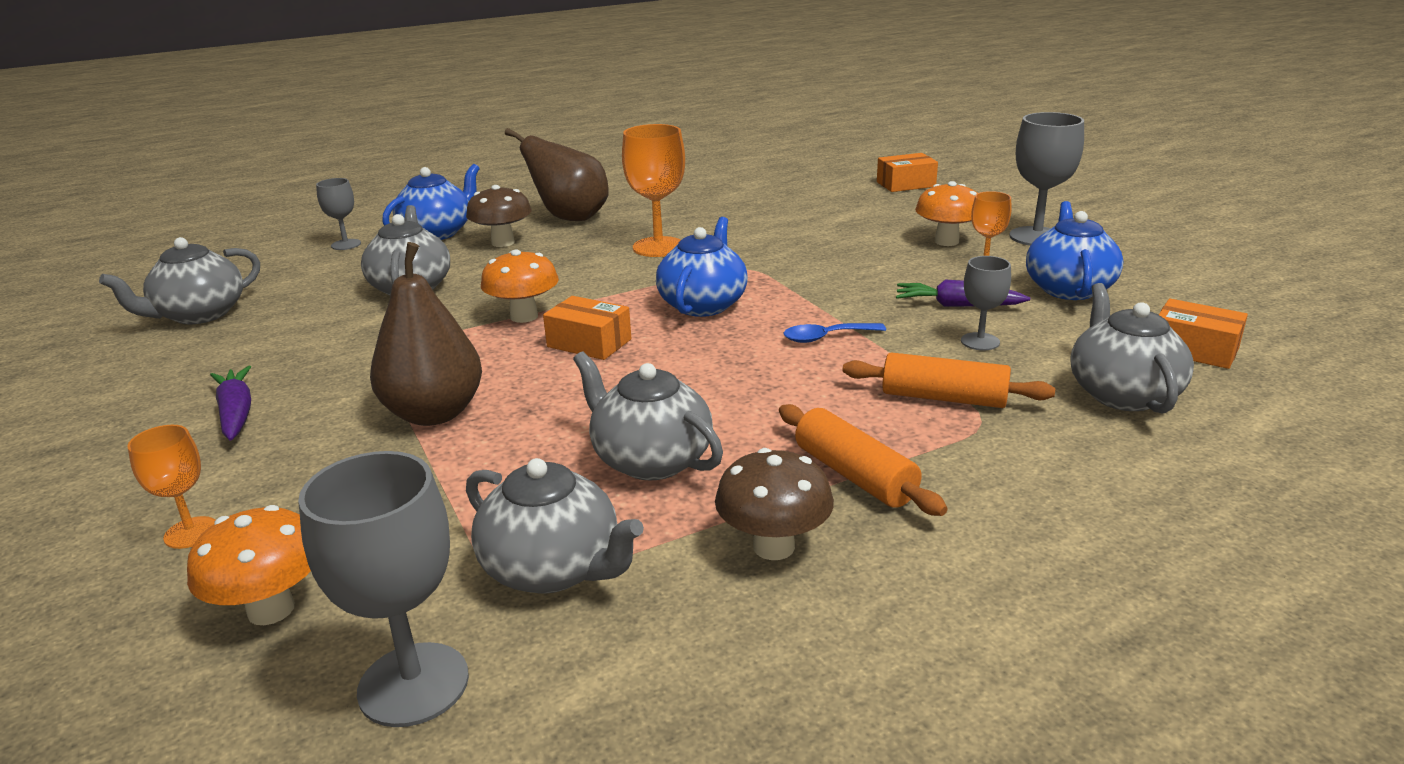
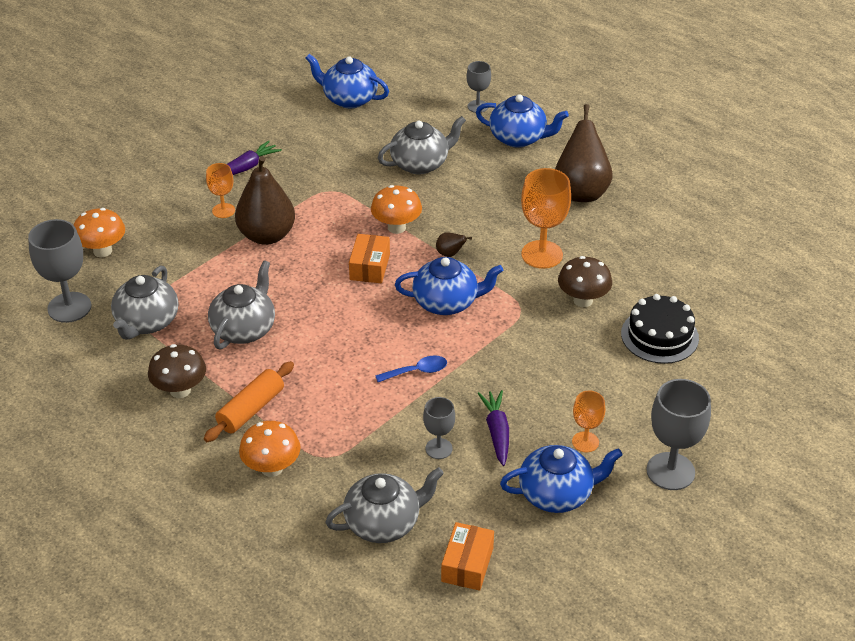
camera: 70 degrees right, 15 degrees up
grey teapot [99,237,260,325] -> blue teapot [306,54,389,108]
orange goblet [127,425,216,549] -> orange goblet moved to [206,163,235,218]
brown mushroom [466,185,532,247] -> brown mushroom moved to [558,256,612,307]
blue spoon [784,323,886,343] -> blue spoon turned 105 degrees clockwise [375,355,447,382]
orange rolling pin [843,352,1055,408] -> none
orange box [877,153,938,192] -> none
orange mushroom [915,181,978,246] -> orange mushroom moved to [239,421,301,477]
none -> brown pear [436,232,472,257]
none -> black cake [621,294,699,364]

